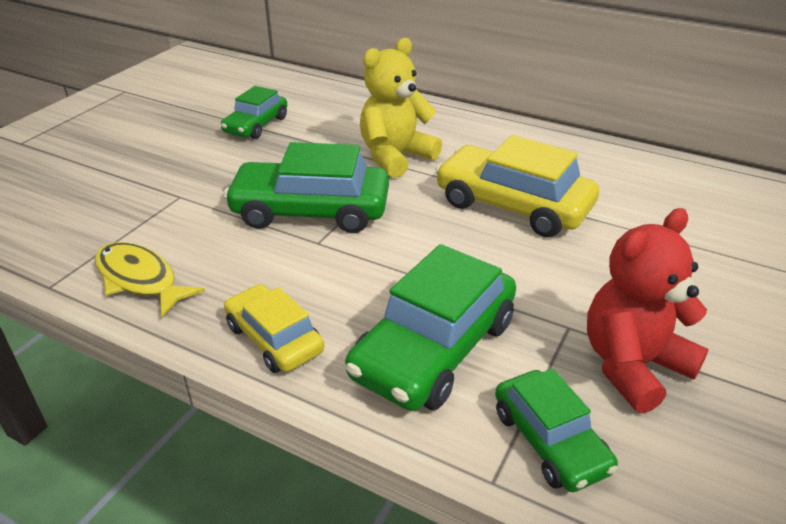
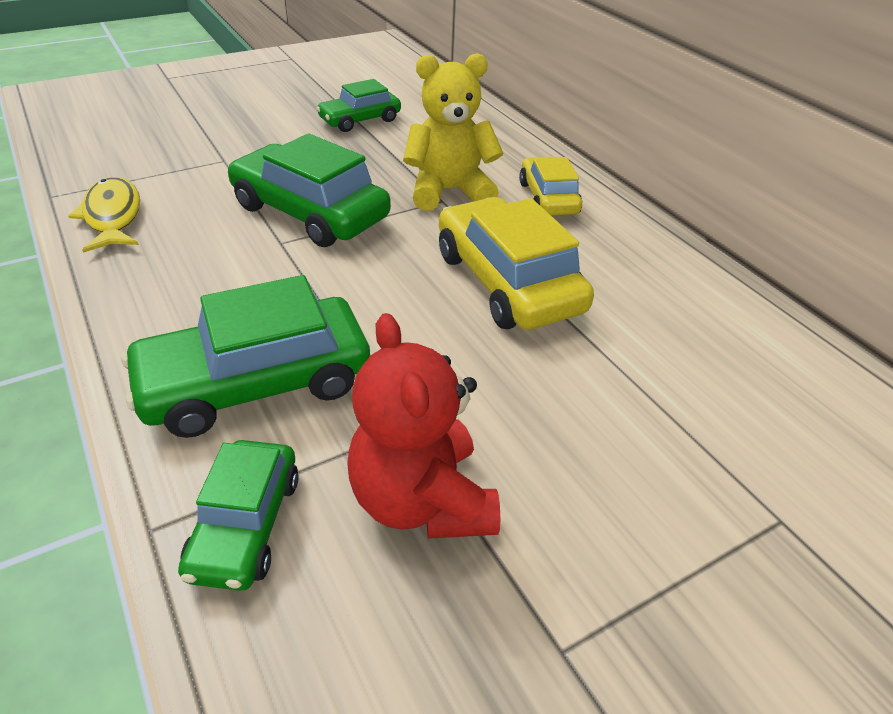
camera: 30 degrees right, 5 degrees up
yellow car [224,284,324,373] -> yellow car moved to [519,157,582,215]
red teddy bear [587,208,709,414] -> red teddy bear turned 105 degrees counterclockwise [347,313,501,539]

